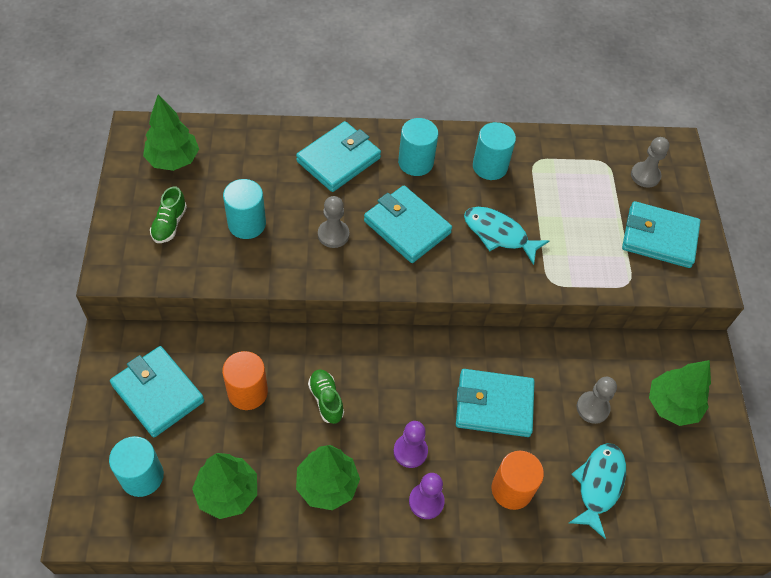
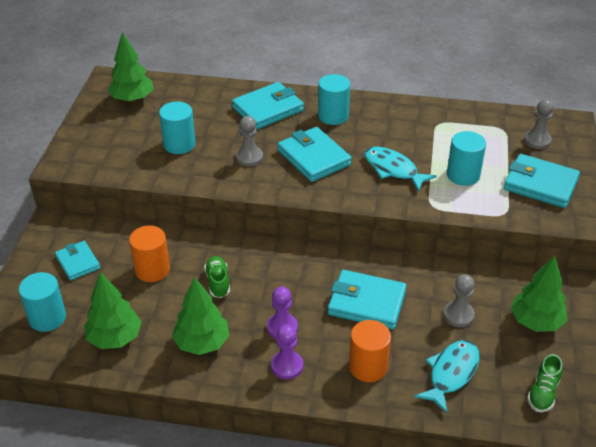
camera: 15 degrees right, 15 degrees down
turquoise wallet [110,346,204,437] -> turquoise wallet [55,241,100,280], size x0.61
green shoe [150,186,187,243] -> green shoe moved to [527,354,563,412]
turquoise cylinder [473,122,516,180] -> turquoise cylinder moved to [447,131,486,186]

